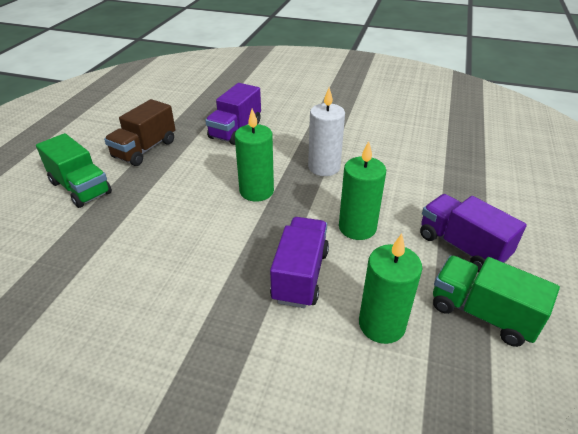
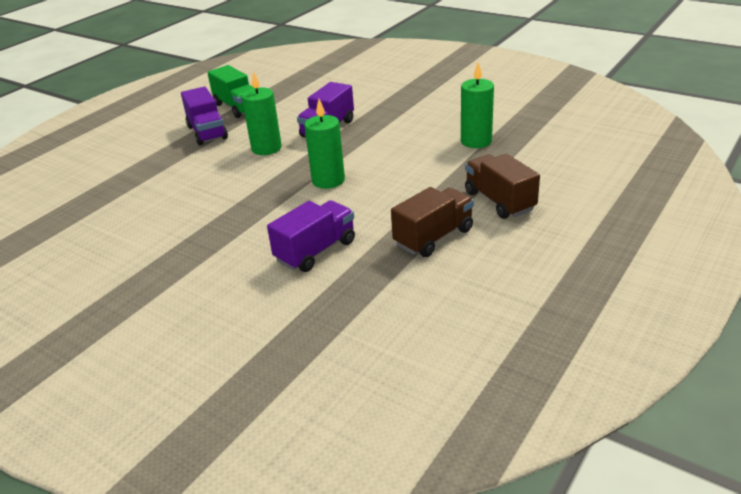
camera: 160 degrees left, 5 degrees down
green truck [36,133,112,208] -> brown truck [465,154,540,219]
white candle [308,87,345,176] -> none
green candle [359,234,422,344] -> green candle moved to [461,62,494,148]

